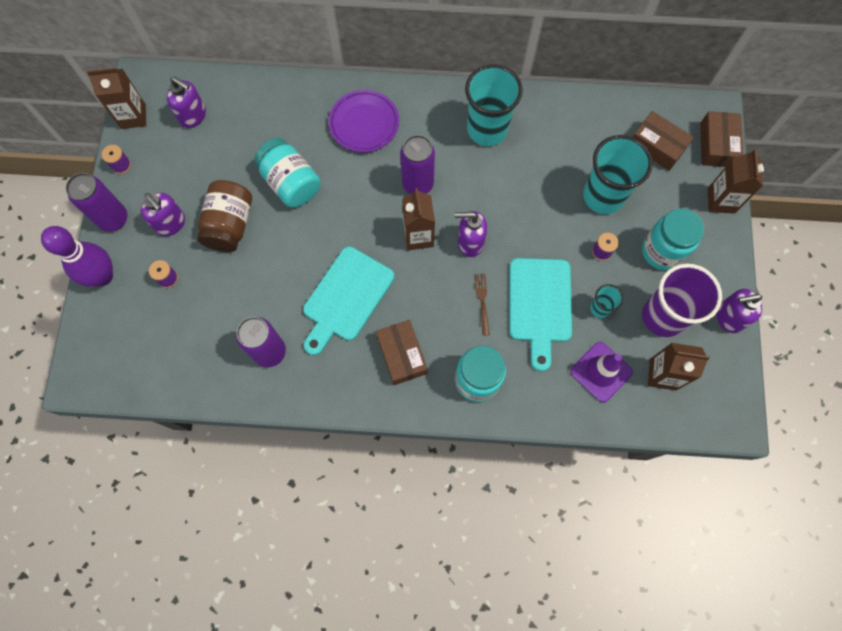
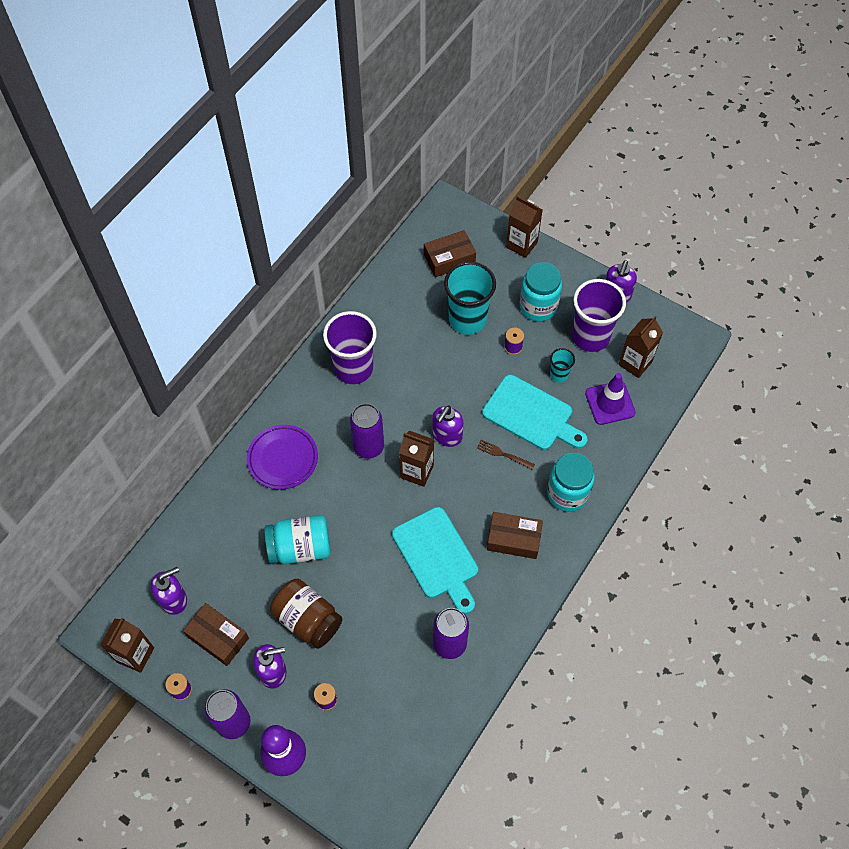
camera: 60 degrees left, 10 degrees down
turquoise cup [465,64,523,146] -> purple cup [323,311,377,384]
brown box [700,111,743,167] -> brown box moved to [183,603,249,666]

